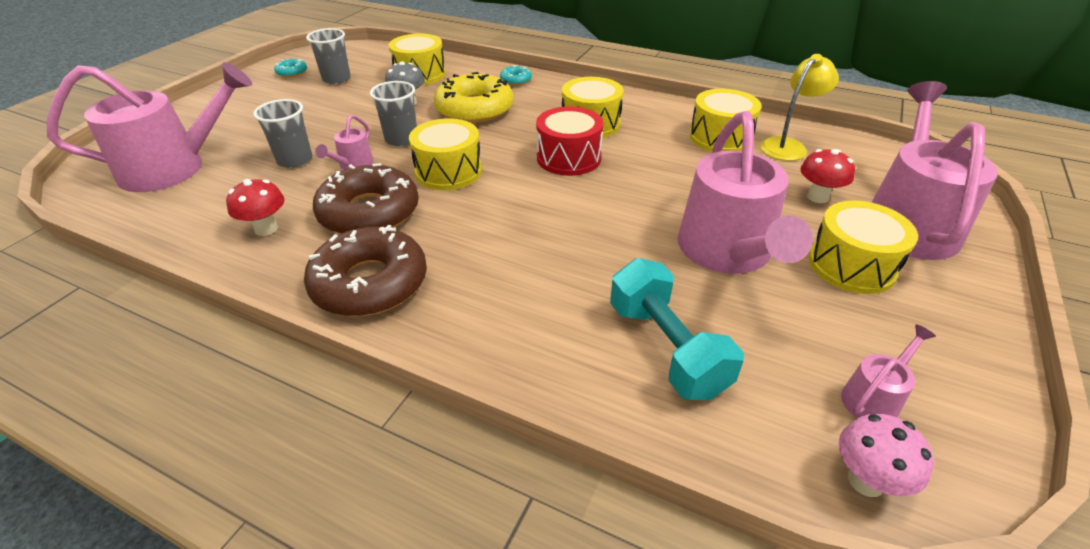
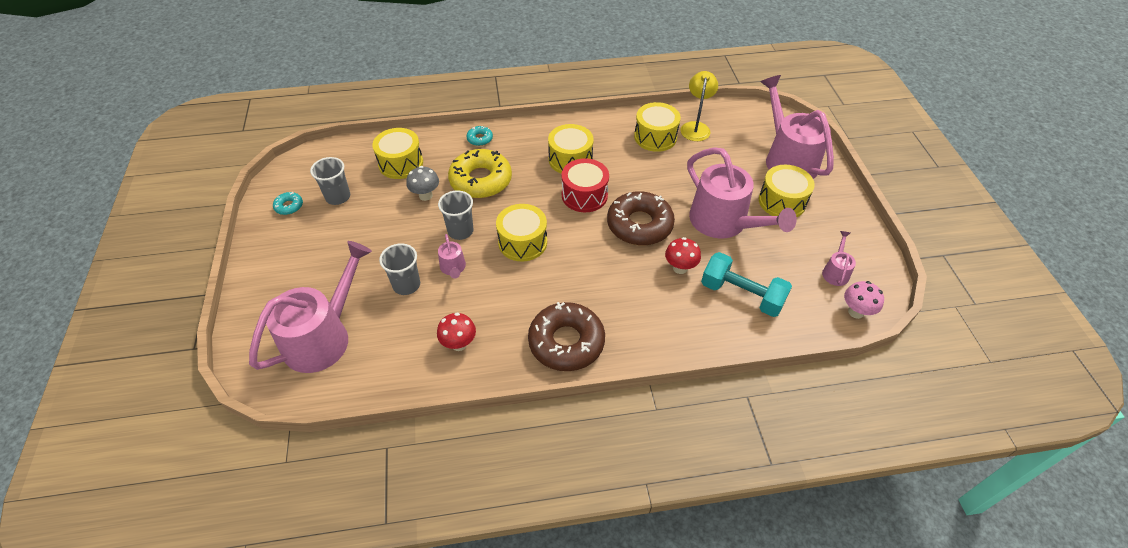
camera: 35 degrees left, 10 degrees up
brown donut [313,163,419,234] -> brown donut moved to [607,191,675,245]
red mushroom [800,149,855,203] -> red mushroom moved to [665,237,701,274]

